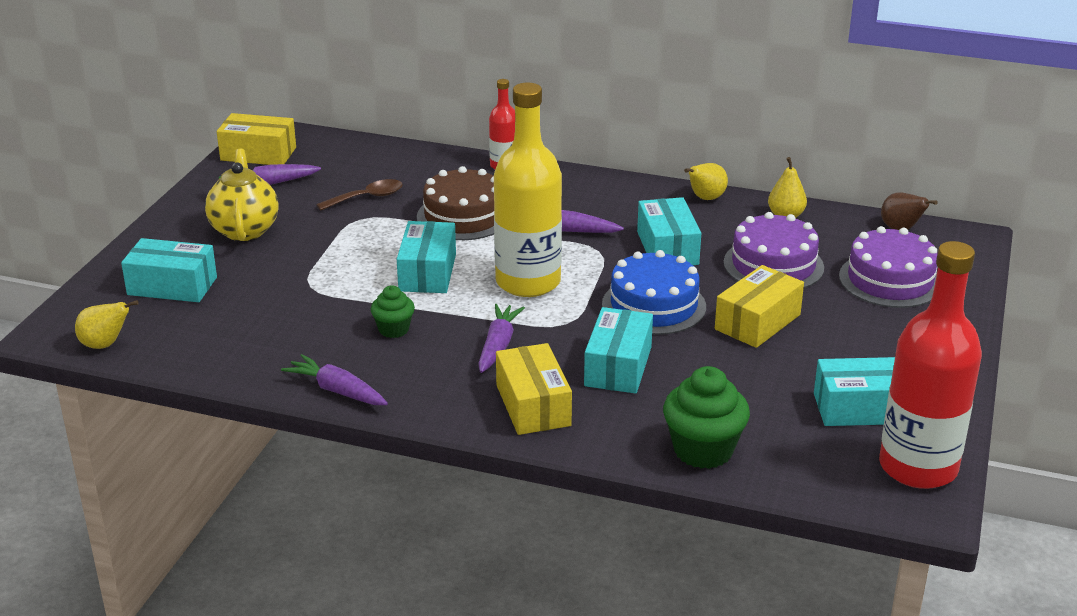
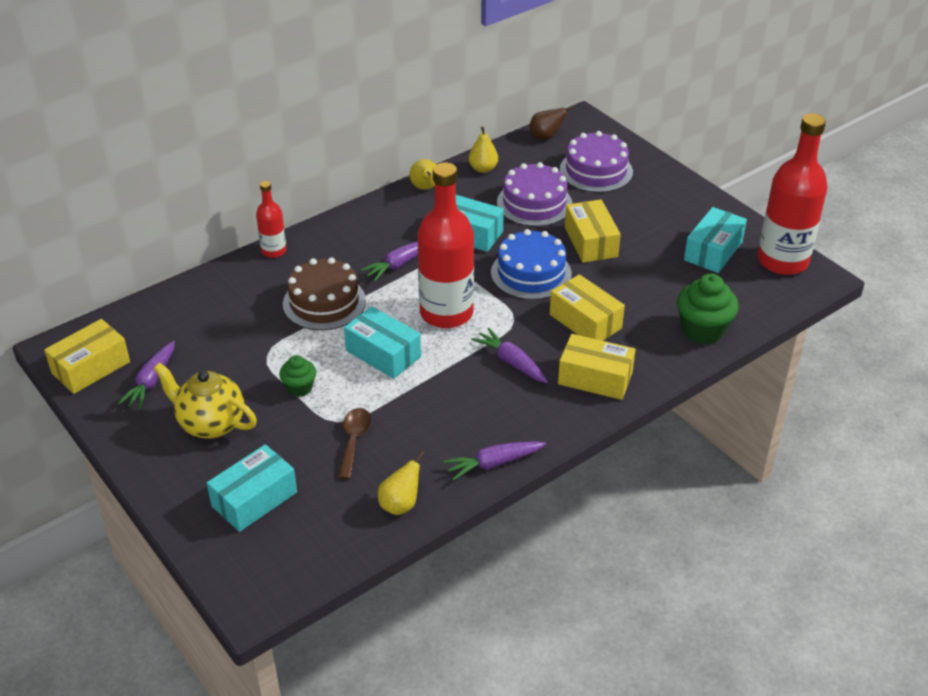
camera: 55 degrees left, 10 degrees up
yellow pear [75,300,139,349] -> yellow pear moved to [378,451,424,515]
brown spoon [316,179,403,210] -> brown spoon moved to [338,408,371,479]
green cupcake [371,285,415,338] -> green cupcake moved to [279,355,316,397]
yellow bottle [494,83,562,297] -> red bottle [417,162,474,328]
turquoise box [584,307,653,394] -> yellow box [550,274,625,341]

